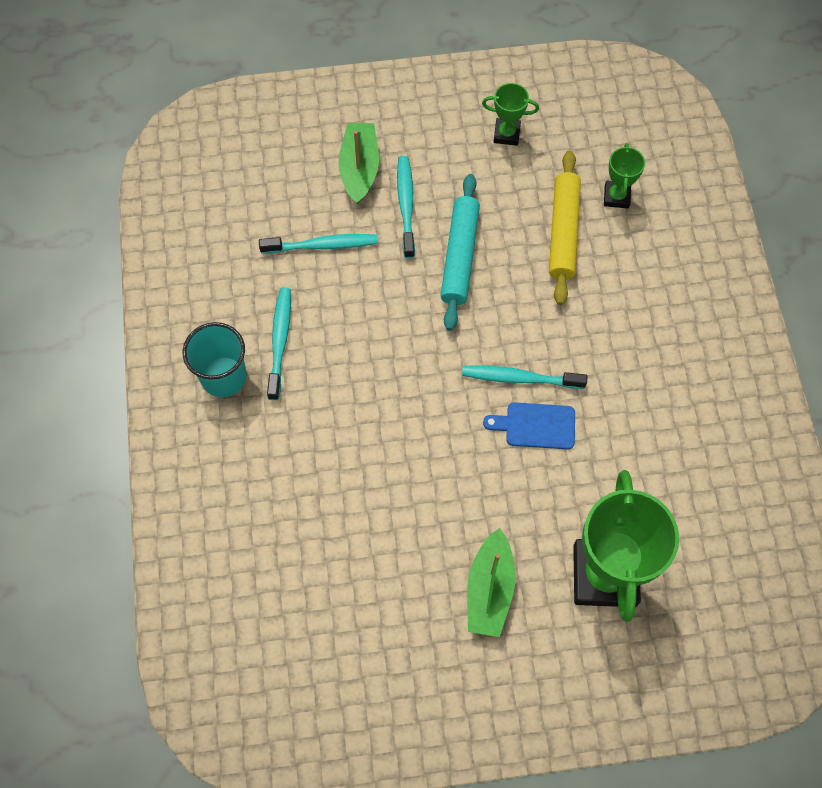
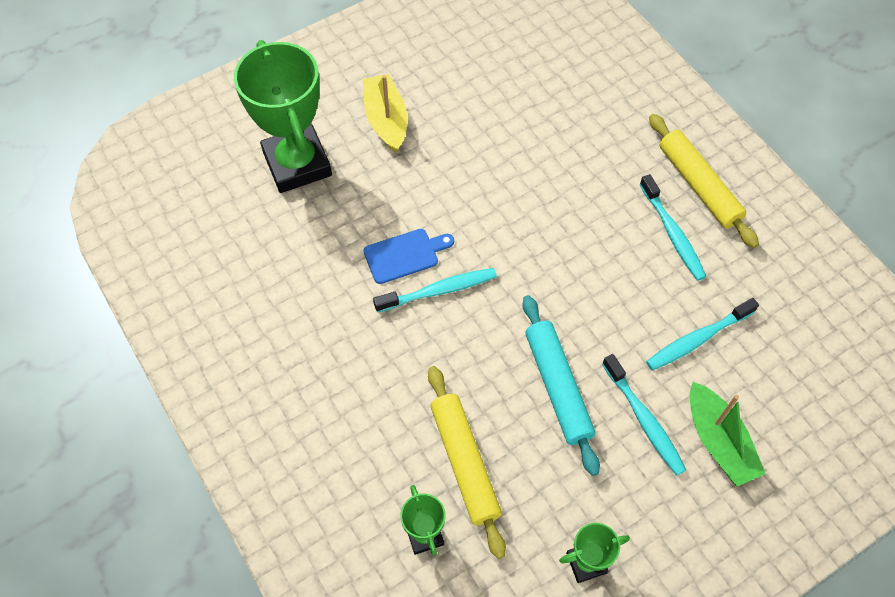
camera: 155 degrees right, 5 degrees down
turquoise cup [183,322,247,397] -> yellow rolling pin [649,114,759,248]
green boat [467,528,515,637] -> yellow boat [363,74,407,153]

